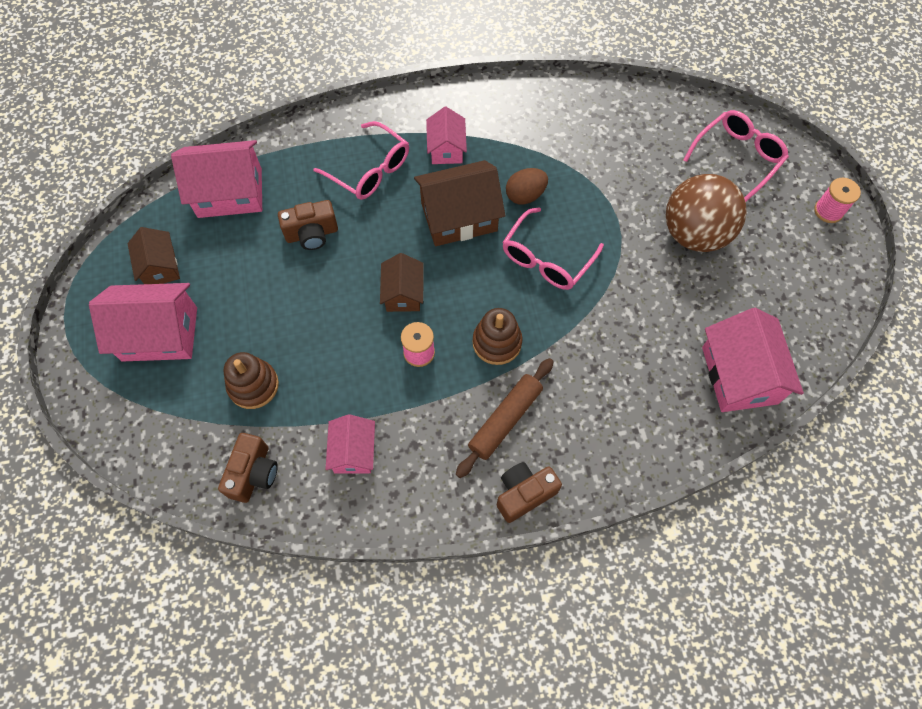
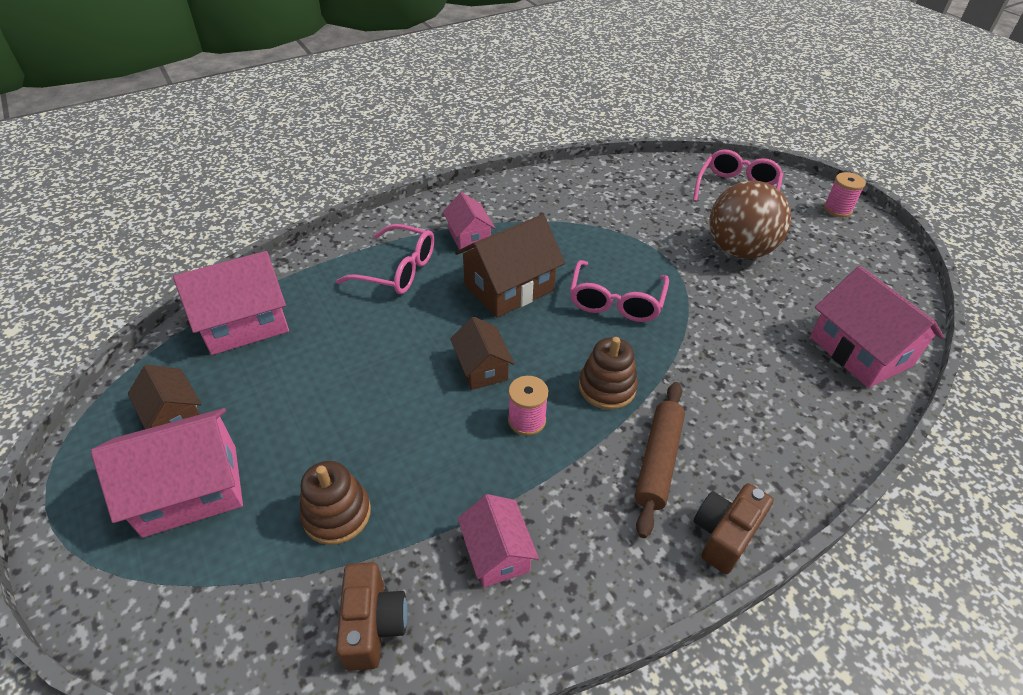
camera: 20 degrees left, 20 degrees down
brown camera [278,200,338,250] -> none
brown egg [506,168,548,205] -> none

